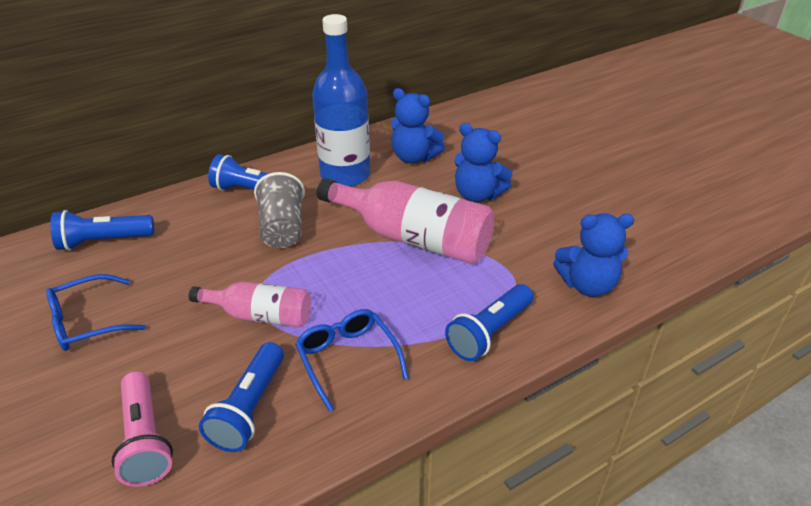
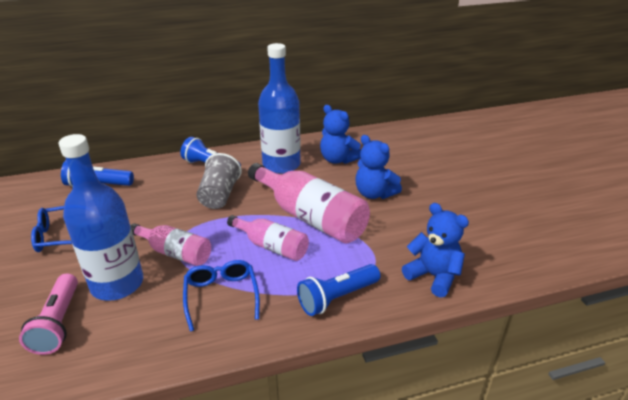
camera: 15 degrees right, 5 degrees down
blue flashlight [199,342,284,452] -> none
blue teddy bear [553,213,634,297] -> blue teddy bear turned 150 degrees counterclockwise [402,203,469,298]
none -> blue bottle [59,134,143,301]
none -> pink bottle [227,215,309,261]

